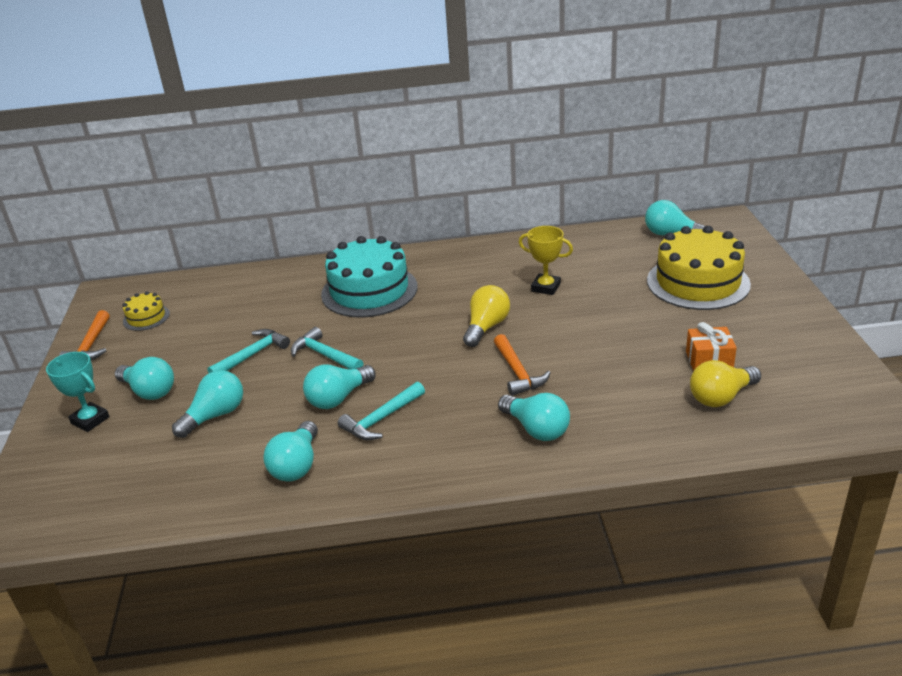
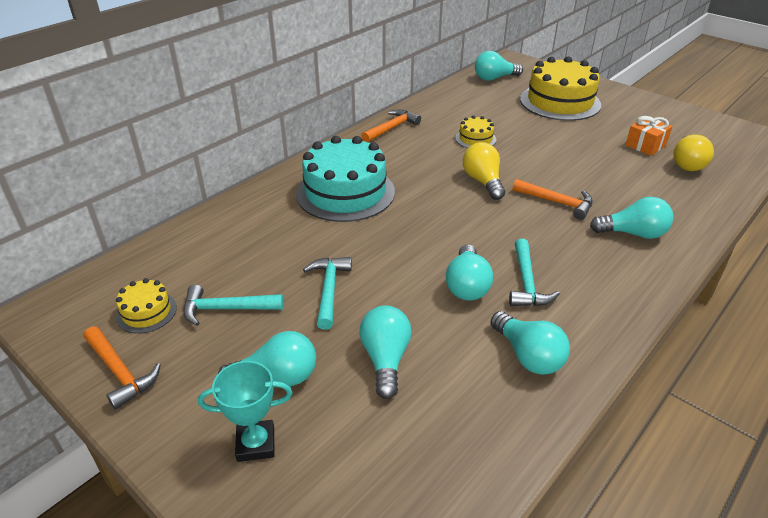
camera: 45 degrees left, 5 degrees up
turquoise hammer [291,327,363,369] -> turquoise hammer moved to [183,284,283,326]
yellow trophy [519,226,573,295] -> yellow cake [455,116,496,148]
none -> orange hammer [362,110,421,142]

